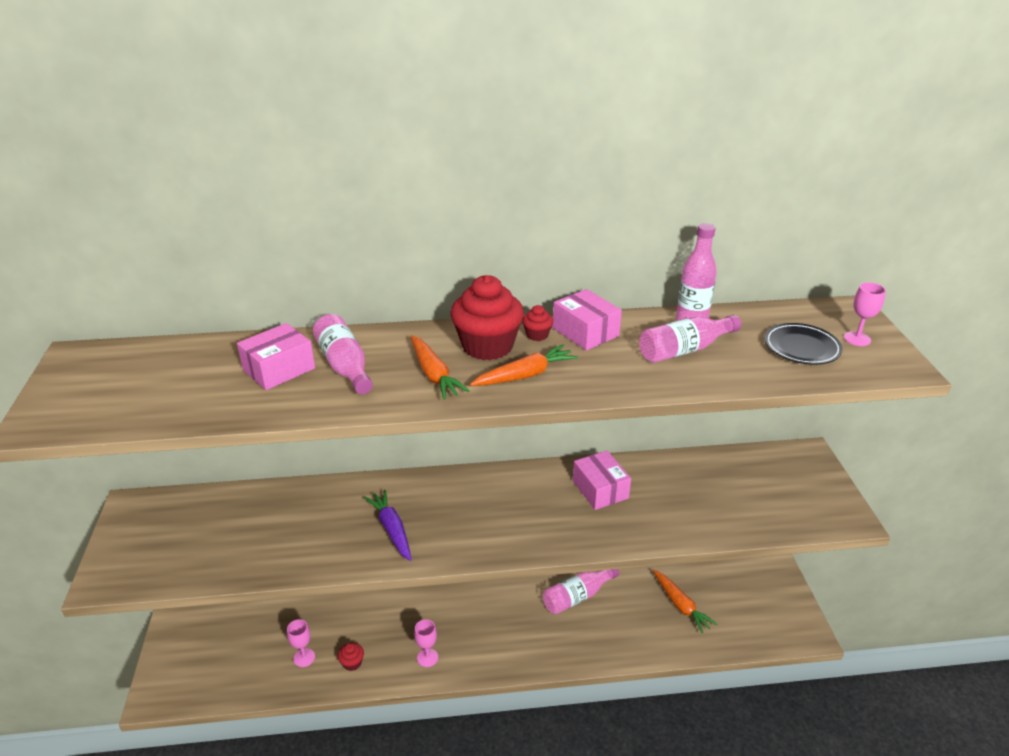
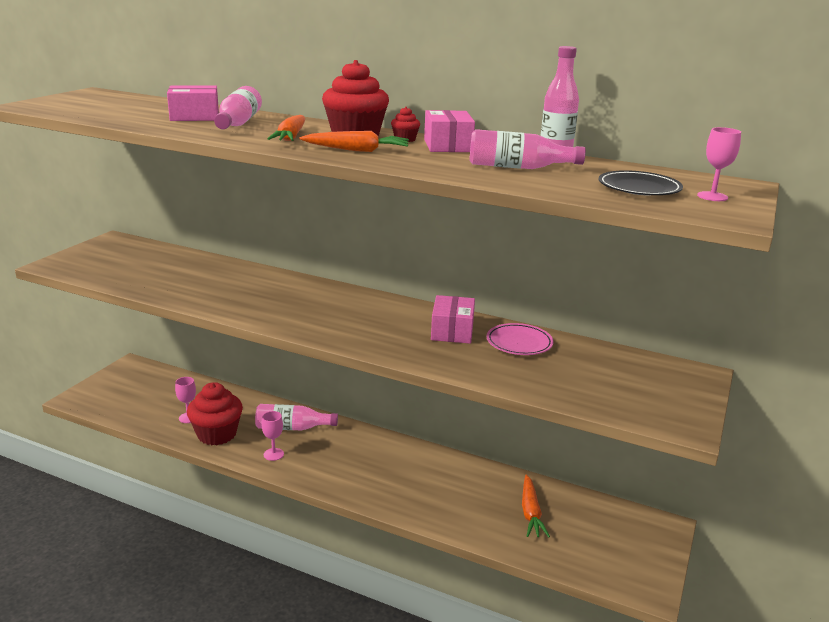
camera: 30 degrees right, 10 degrees down
red cupcake [338,643,364,671] -> red cupcake [187,382,243,445], size x2.27
purple carrot [364,490,412,561] -> none
pink bottle [543,569,619,614] -> pink bottle moved to [255,404,338,431]
none -> pink plate [487,323,554,355]

